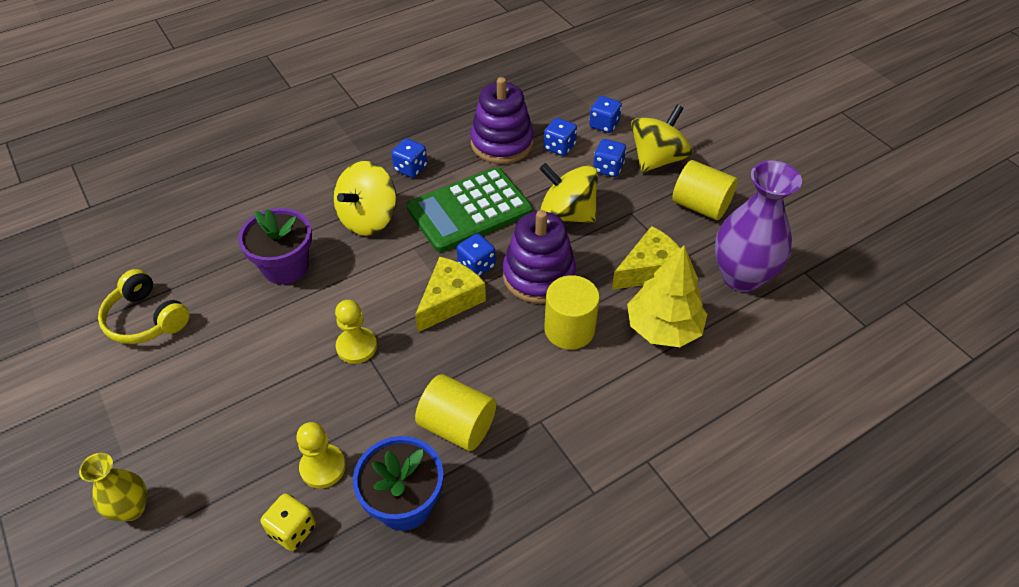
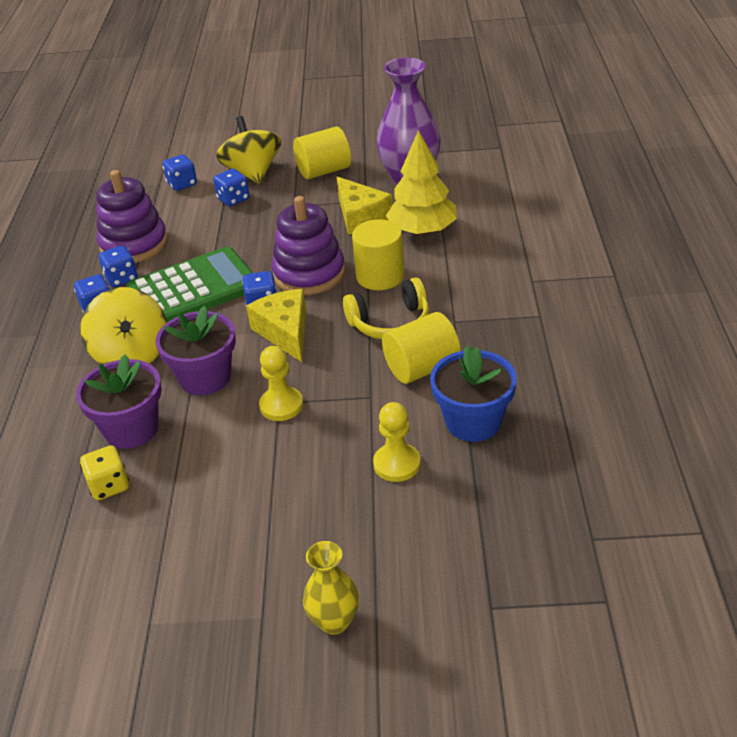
camera: 55 degrees left, 10 degrees down
yellow headphones [98,269,190,344] -> yellow headphones moved to [343,277,429,339]
yellow dice [261,493,316,551] -> yellow dice moved to [80,445,129,500]
green calculator [407,167,532,252] -> green calculator turned 120 degrees counterclockwise [126,247,253,322]
yellow spinning top [540,163,598,223] -> none
blue dice [544,118,577,156] -> blue dice moved to [99,245,138,287]
yellow cheese [612,226,680,290] -> yellow cheese turned 150 degrees clockwise [337,177,393,235]
none -> purple flower pot [155,306,236,395]

